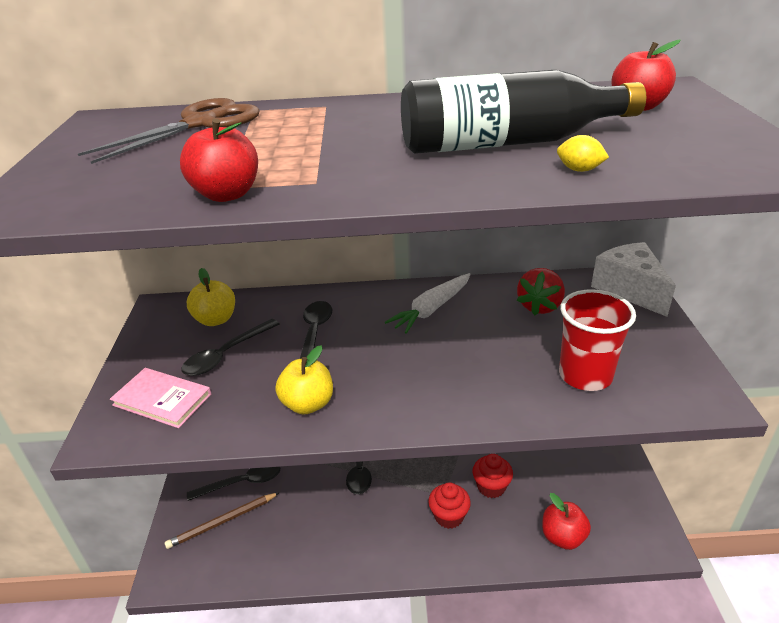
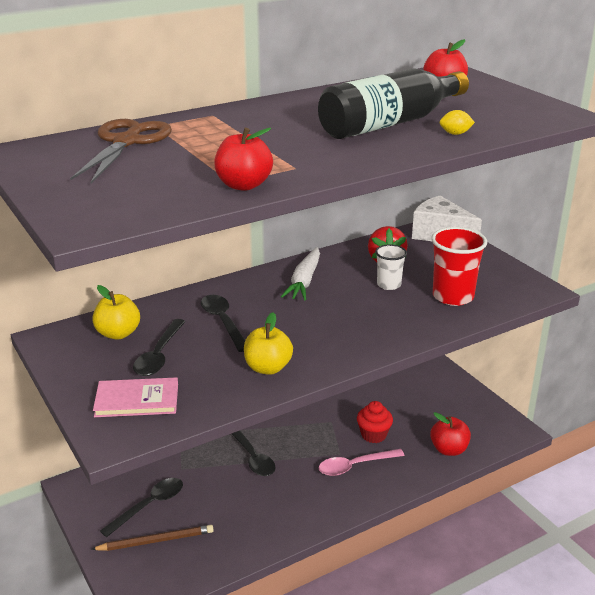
camera: 30 degrees left, 5 degrees down
brown pencil [165,492,280,549] -> brown pencil turned 135 degrees counterclockwise [91,525,214,551]
red cupcake [428,482,471,529] -> pink spoon [319,449,405,476]
none -> white cup [375,244,407,290]

